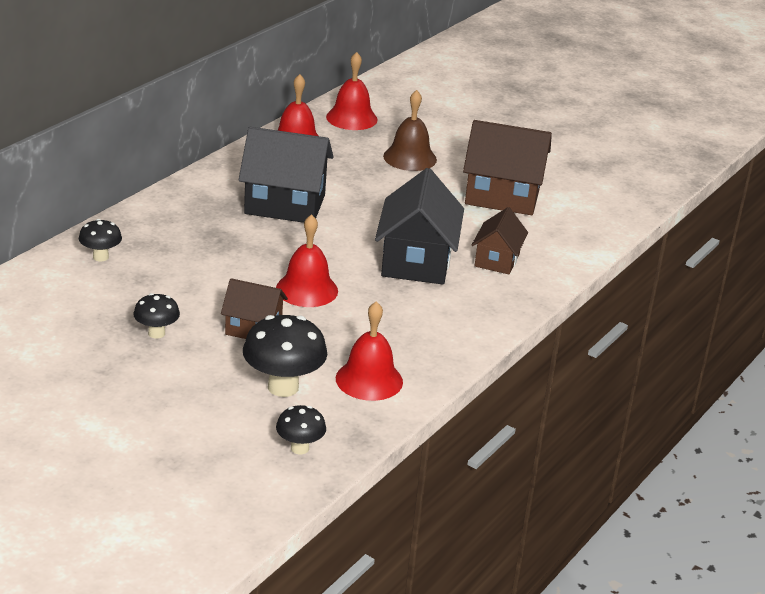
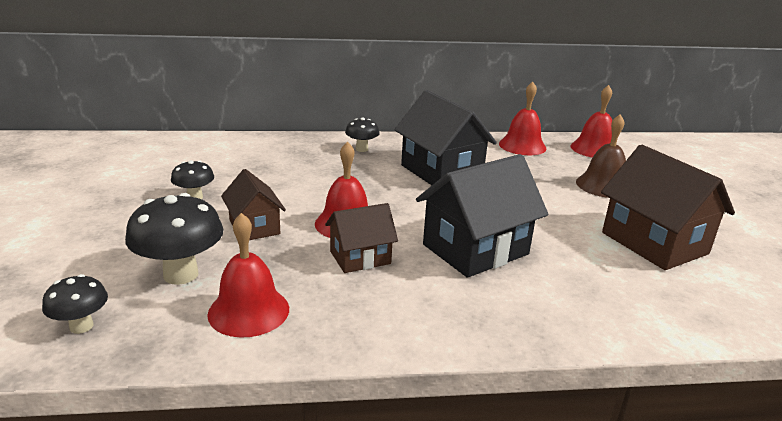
camera: 50 degrees right, 5 degrees down
black mushroom [79,219,122,261] -> black mushroom moved to [345,118,380,152]
brown house [472,207,528,274] -> brown house moved to [325,203,398,273]

